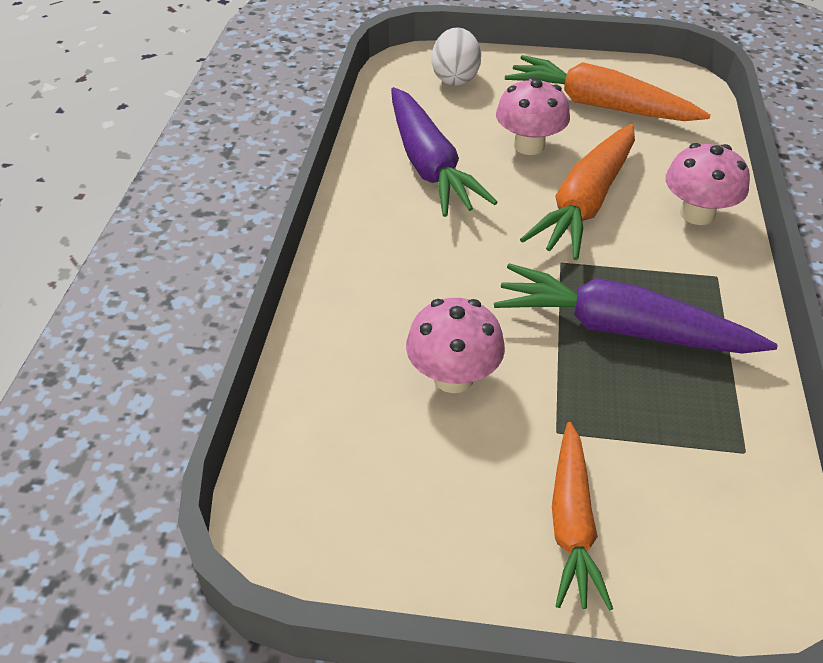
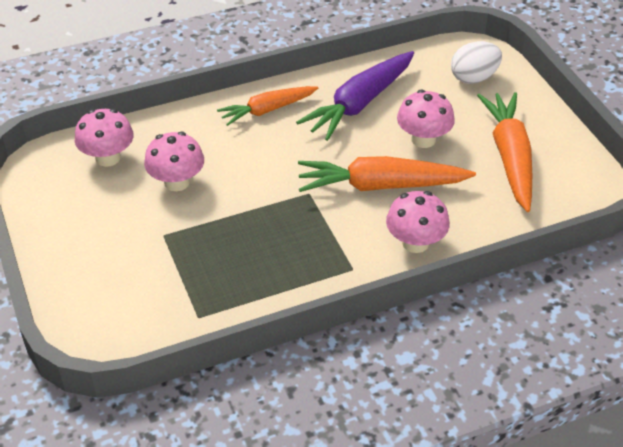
camera: 60 degrees right, 0 degrees up
purple carrot [494,263,778,354] -> none
orange carrot [552,422,613,611] -> orange carrot moved to [217,86,318,126]
none -> pink mushroom [75,109,134,167]

